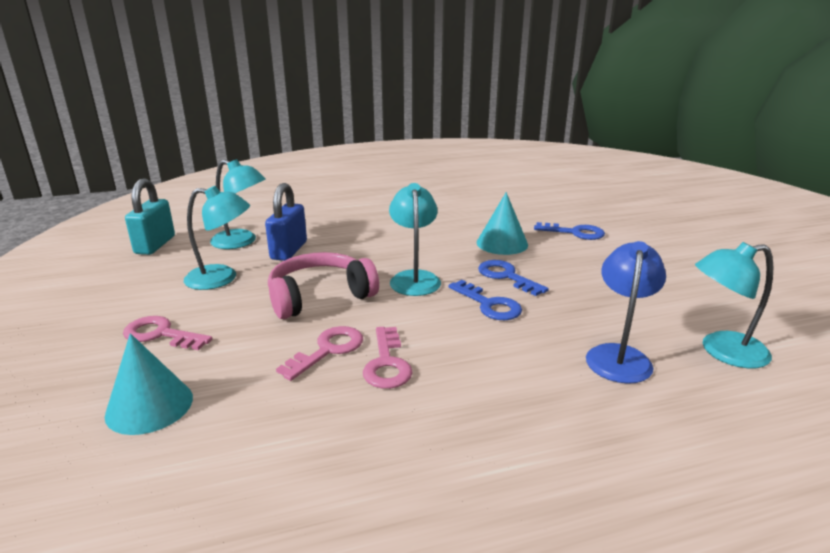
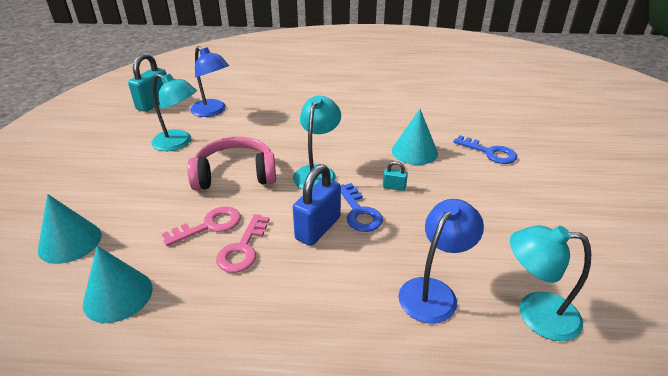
camera: 20 degrees right, 10 degrees up
pink key [123,316,212,350] -> none
turquoise lamp [210,159,265,249] -> blue lamp [190,46,229,117]
blue padlock [265,183,307,261] -> blue padlock moved to [293,164,341,246]
blue key [478,260,549,296] -> turquoise padlock [383,161,408,191]
none -> turquoise cone [83,246,153,323]

